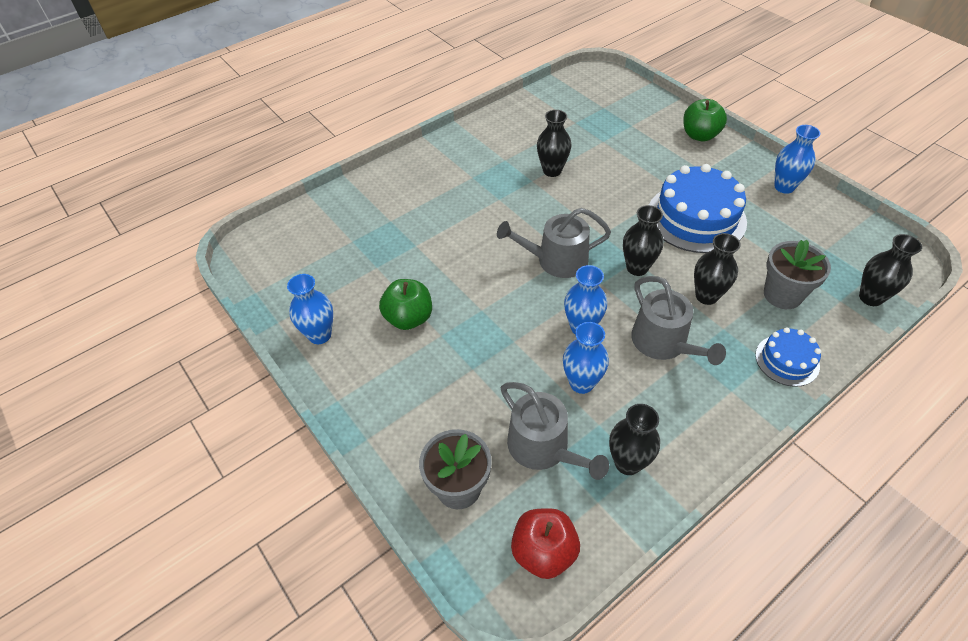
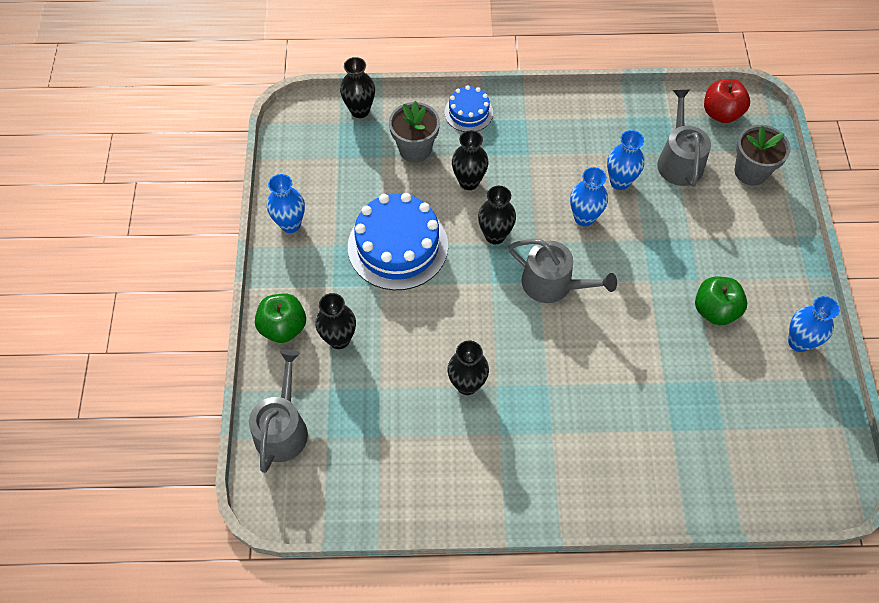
camera: 145 degrees left, 10 degrees up
black vase [609,404,660,475] -> black vase moved to [316,293,356,349]
grey watering can [631,276,726,365] -> grey watering can moved to [249,350,308,473]

